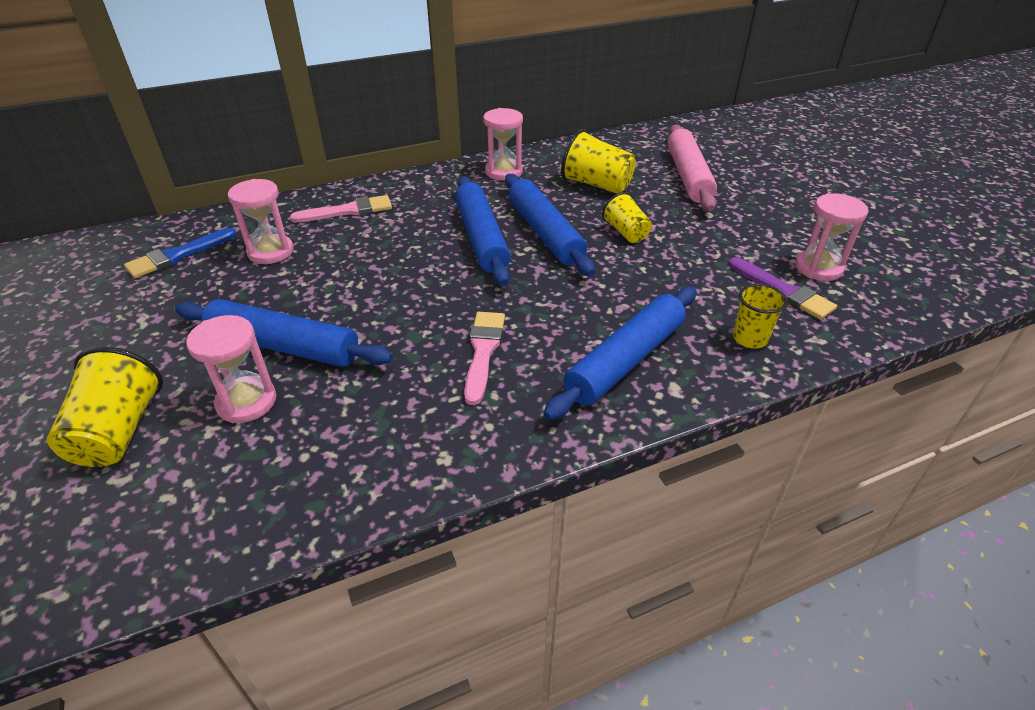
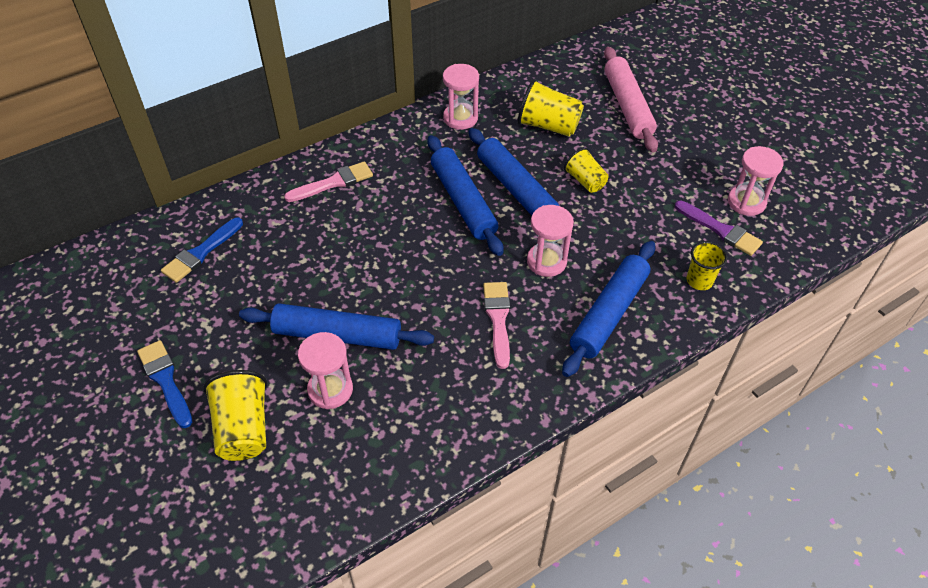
camera: 10 degrees left, 10 degrees up
pink hourglass [228,179,294,264] -> pink hourglass moved to [527,205,574,277]
none -> blue brush [137,340,192,428]

